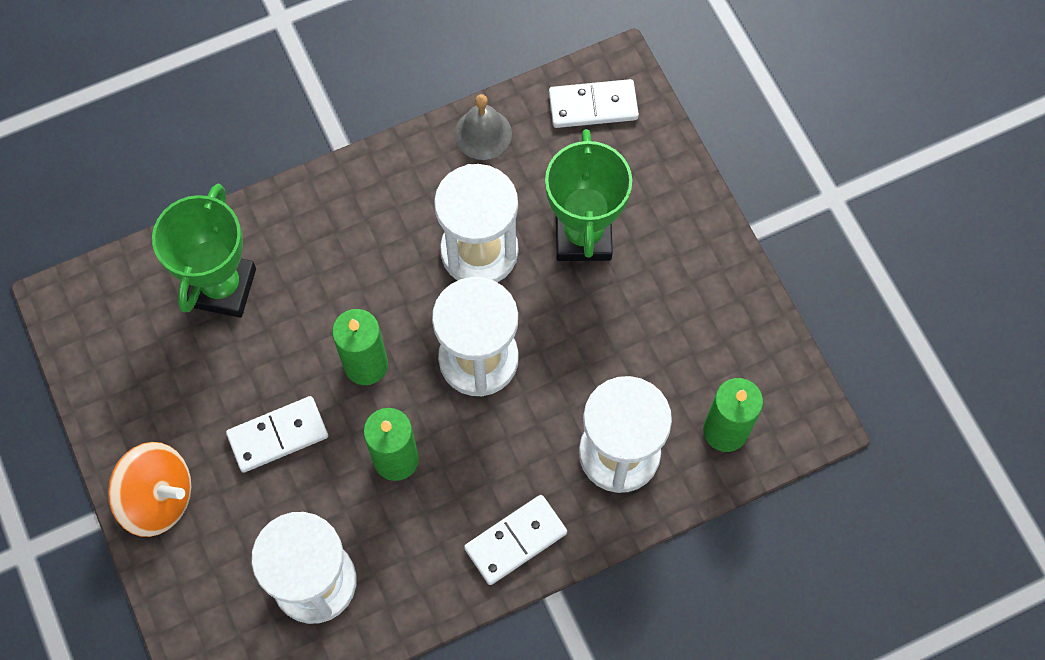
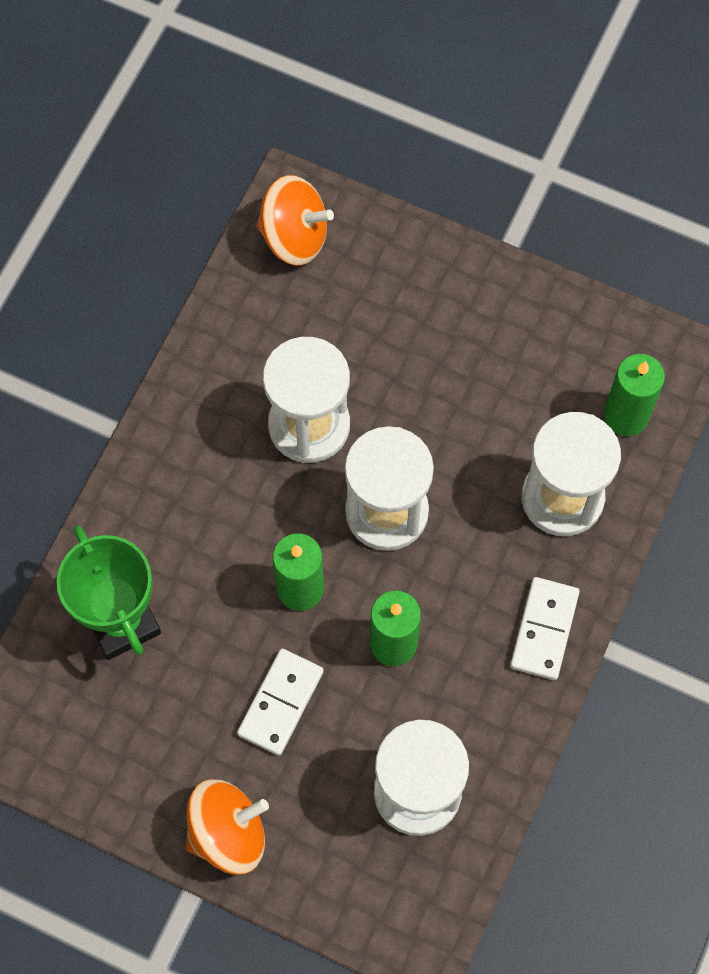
camera: 40 degrees left, 0 degrees up
grey bell [454,94,512,160] -> none
green trophy [545,129,632,261] -> none
white domino [549,79,639,128] -> orange spinning top [256,175,334,266]

